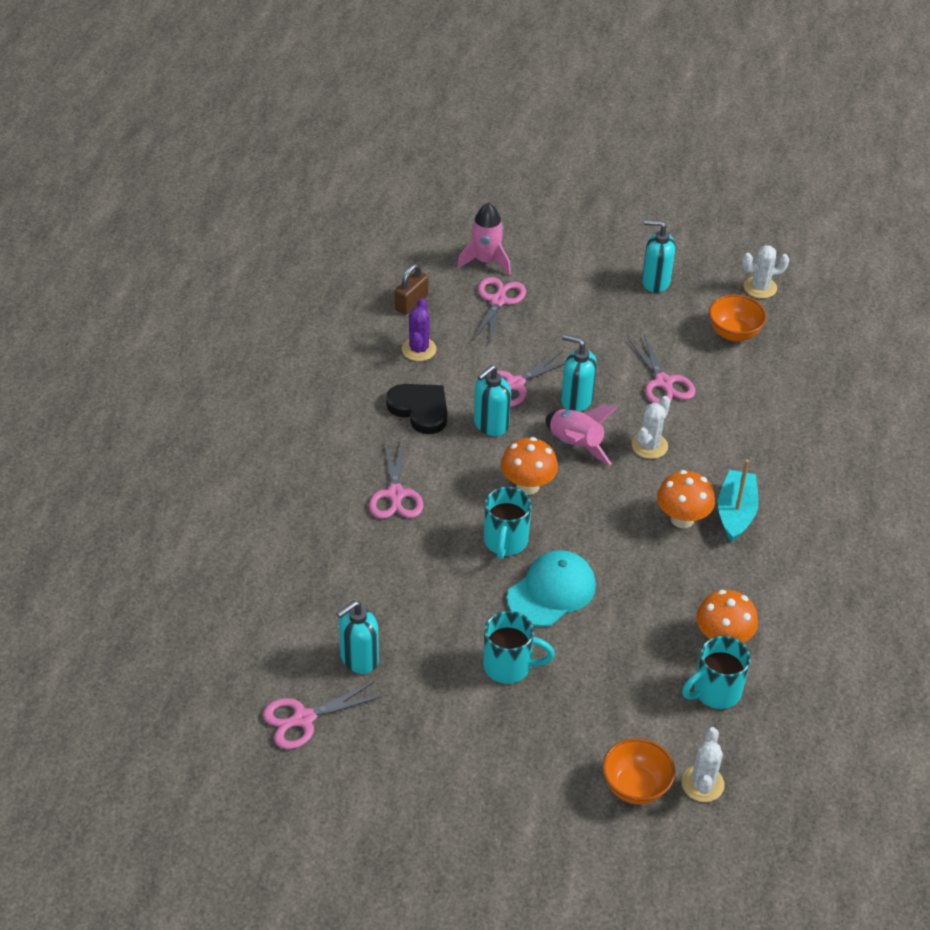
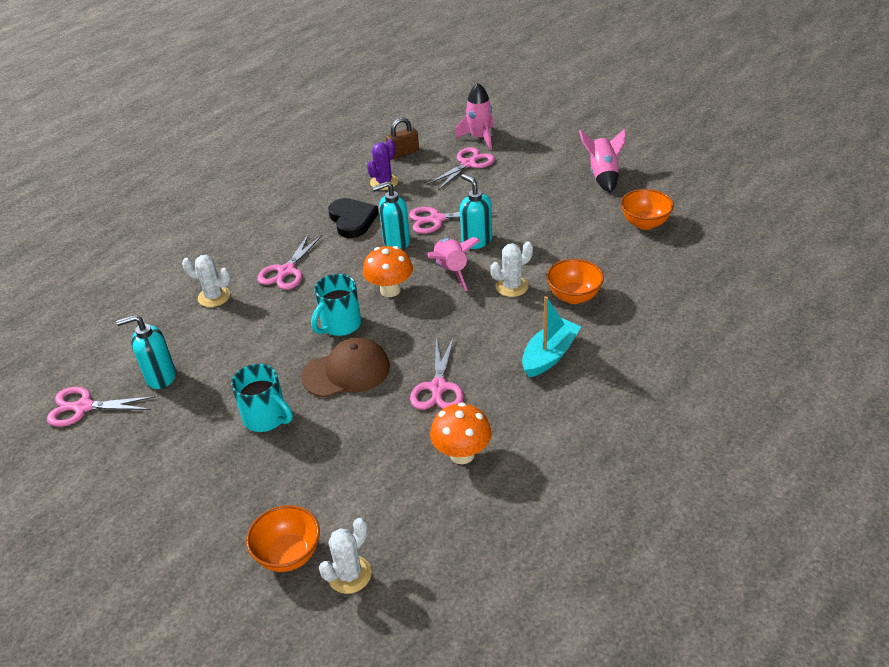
camera: 30 degrees right, 5 degrees down
turquoise cap [507,550,596,627] -> brown cap [301,338,390,398]
pink scissors [628,334,695,403] -> pink scissors moved to [410,336,464,410]
turquoise soap dispenser [642,220,676,293] -> pink rocket [579,129,626,193]
orange mushroom [657,470,715,528] -> none
turquoise mug [682,636,751,709] -> none
white cactus [742,245,789,299] -> white cactus moved to [182,255,231,307]
none -> orange bowl [547,259,604,304]

